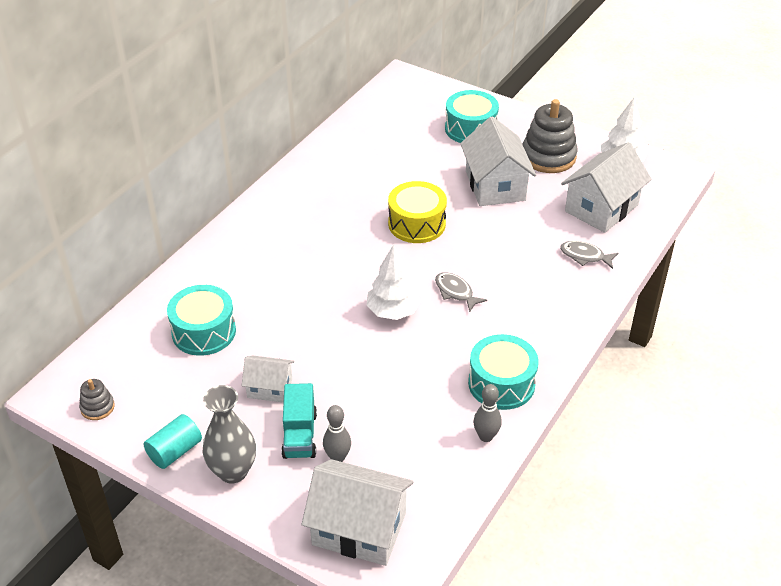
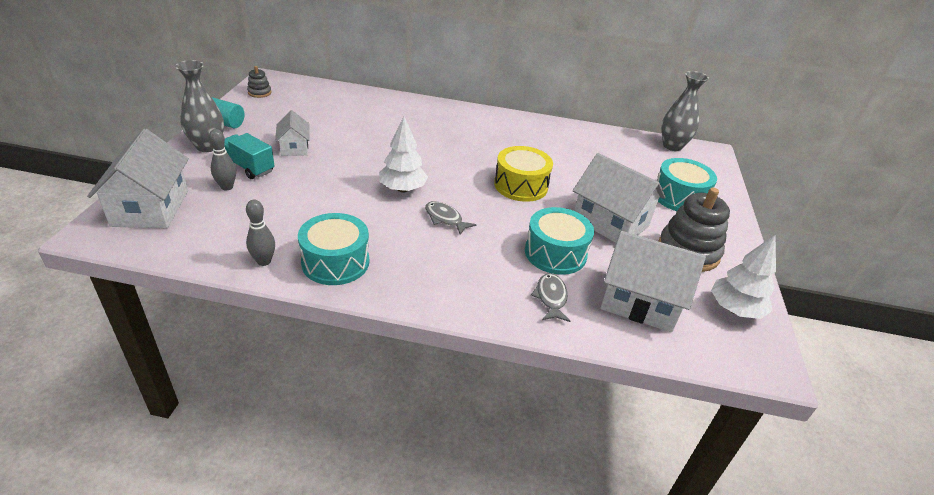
camera: 65 degrees right, 5 degrees down
turquoise drum [167,285,236,356] -> turquoise drum moved to [525,207,594,275]
turquoise truck [281,383,317,459] -> turquoise truck turned 60 degrees clockwise [224,133,274,179]
grey fish [435,272,487,312] -> grey fish turned 75 degrees counterclockwise [425,201,477,235]
white house [460,116,536,206] -> white house turned 75 degrees clockwise [573,153,666,243]
none -> grey vase [661,71,709,151]

